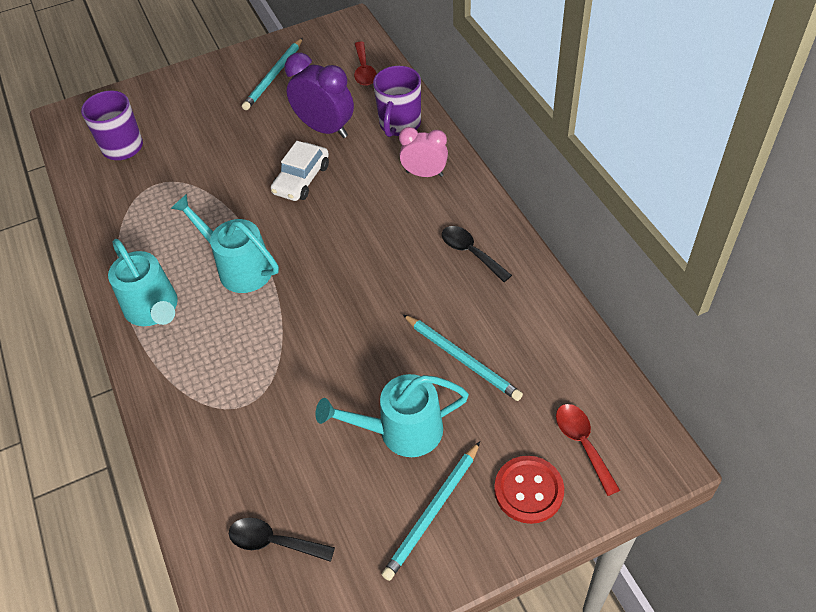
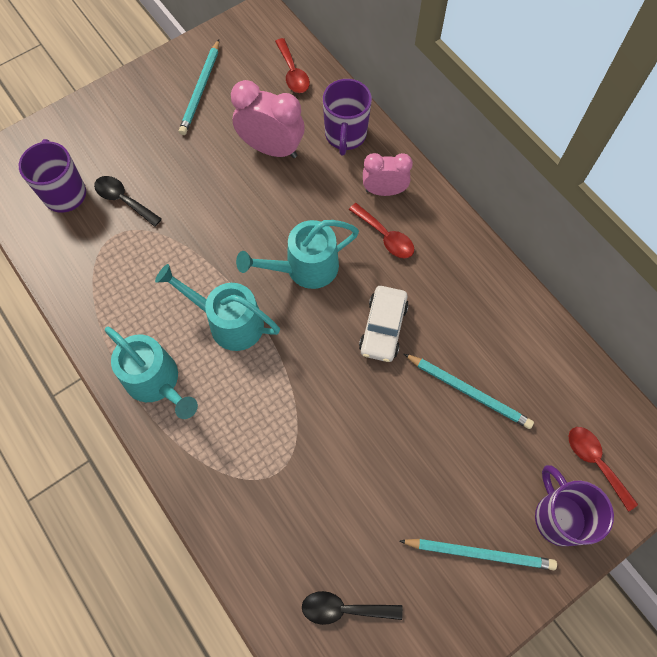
camera: 15 degrees left, 15 degrees up
white car [271,141,329,201] -> white car moved to [359,286,409,362]
purple clock [285,53,354,138] -> pink clock [231,80,305,158]
turquoise watering can [315,374,469,457] -> turquoise watering can moved to [236,220,359,289]
turquoise pencil [382,441,480,581] -> turquoise pencil turned 105 degrees counterclockwise [400,539,557,570]
black spoon [442,226,512,282] -> black spoon moved to [94,176,162,227]
red button [494,456,564,524] -> purple mug [535,465,614,546]
none -> red spoon [349,203,414,258]

